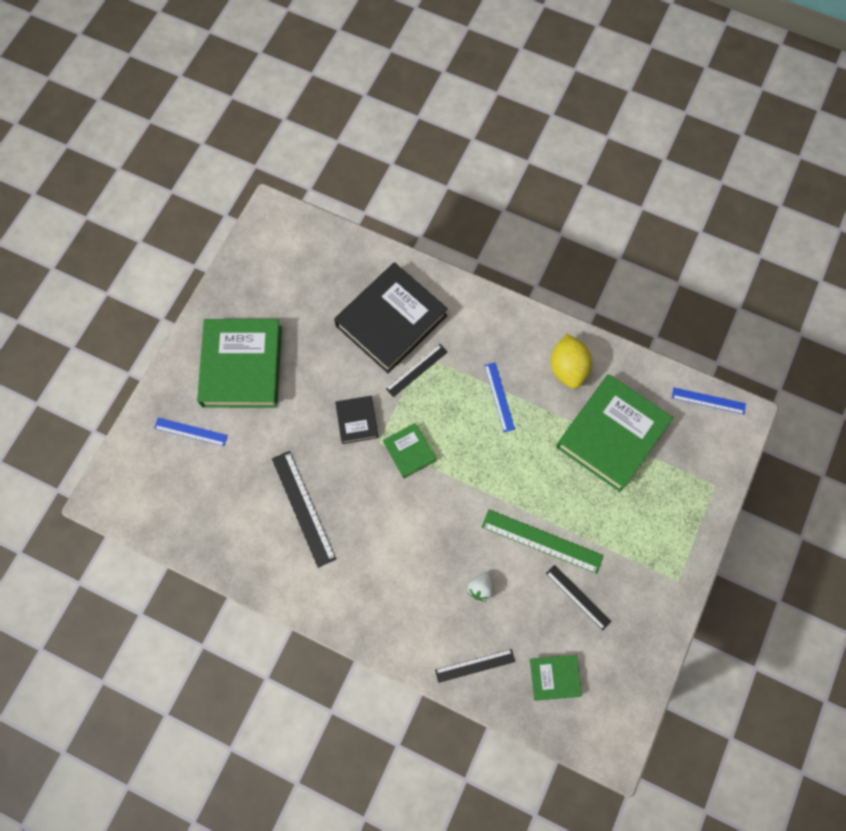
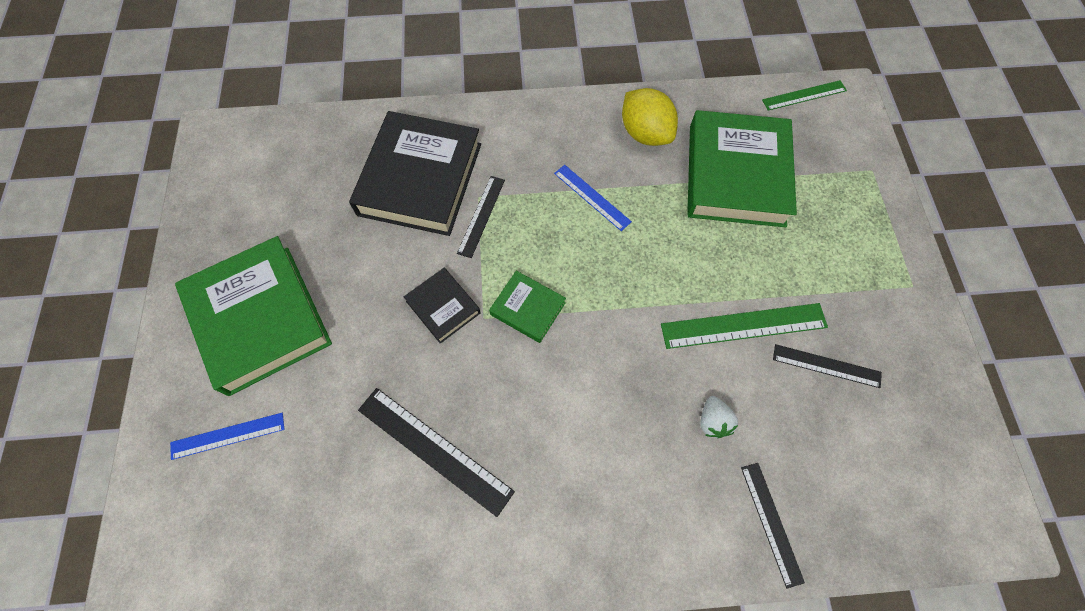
camera: 30 degrees left, 5 degrees down
black ruler [435,649,515,683] -> black ruler turned 60 degrees counterclockwise [741,463,805,588]
green book [530,655,582,701] -> none
blue ruler [672,387,746,414] -> green ruler [762,80,847,111]

